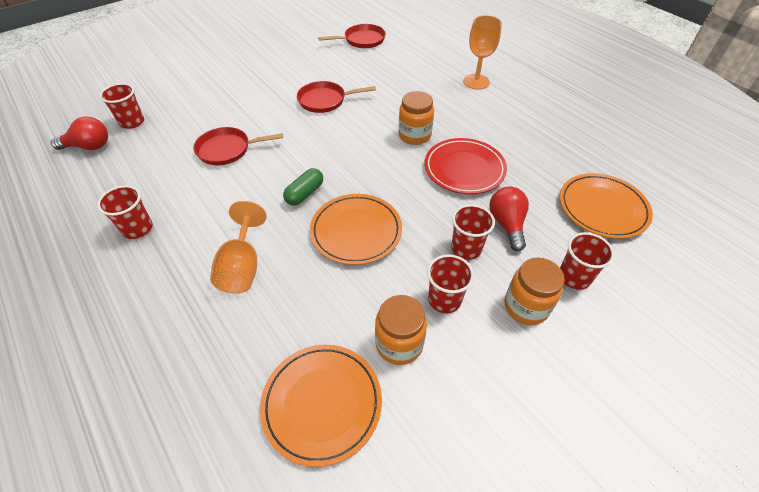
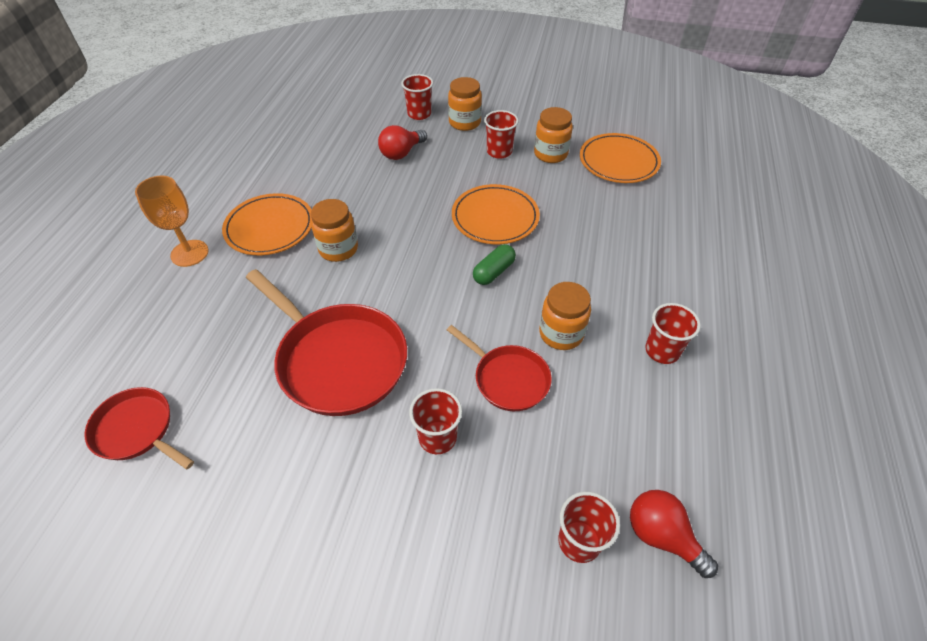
camera: 130 degrees left, 0 degrees up
orange goblet [210,201,267,293] -> none
green capsule [283,168,323,206] -> green capsule turned 45 degrees counterclockwise [473,244,516,285]
red pan [297,81,376,113] -> red pan [246,269,407,416], size x1.75
red plate [425,138,507,194] -> none
red cup [451,204,495,260] -> red cup moved to [409,388,462,454]
orange plate [560,173,653,239] -> orange plate moved to [222,193,312,255]
none -> orange jar [539,282,591,350]

